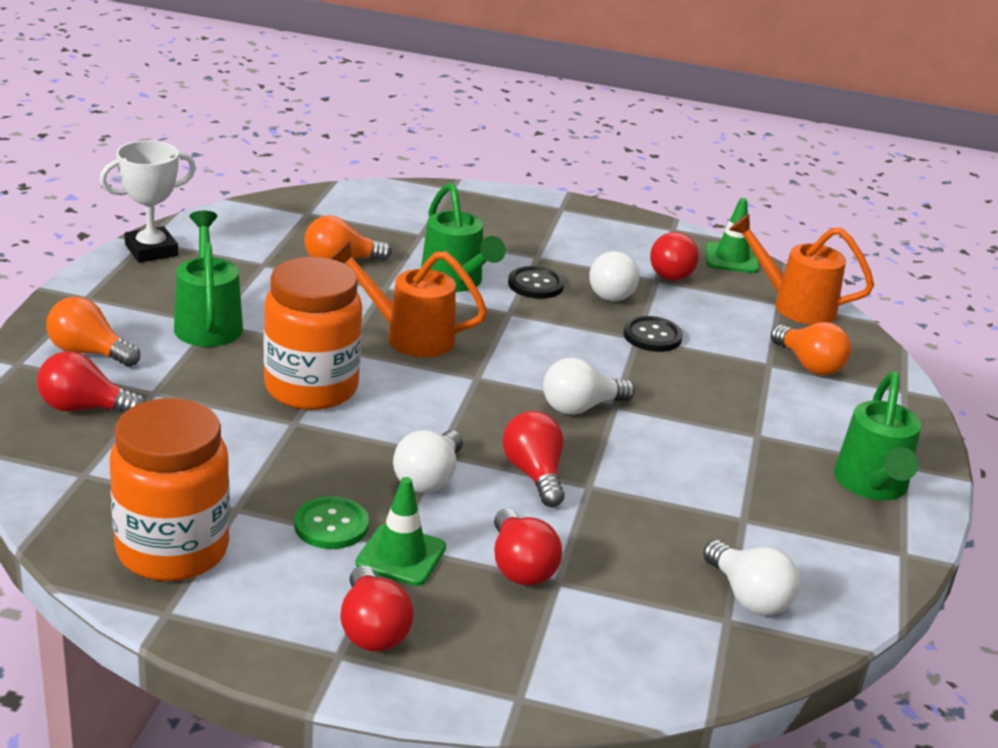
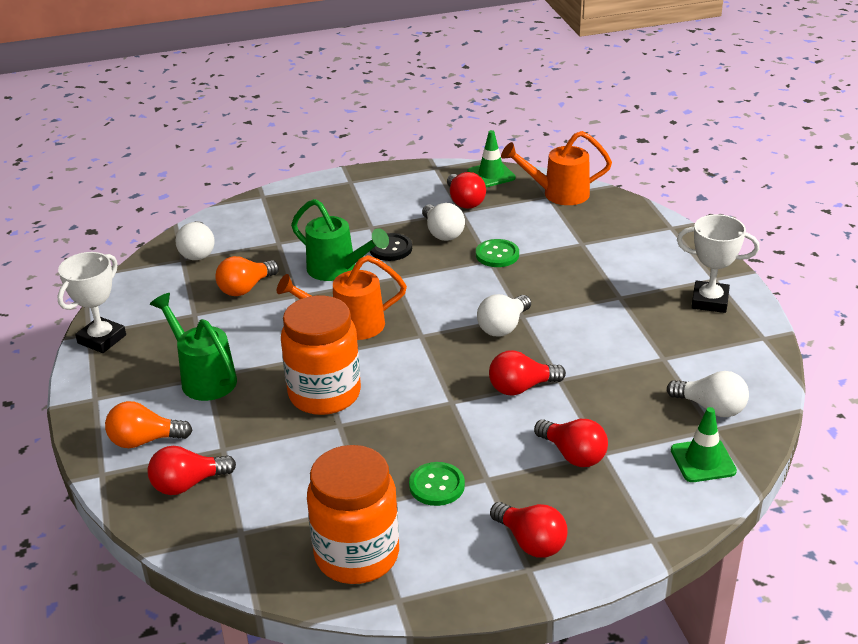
camera: 25 degrees left, 5 degrees up
green traffic cone [355,477,446,586] -> green traffic cone moved to [671,407,737,482]
white light bulb [393,430,463,493] -> white light bulb moved to [176,221,215,260]
red light bulb [502,411,565,507] -> red light bulb turned 60 degrees counterclockwise [489,350,566,396]
black button [623,316,683,352] -> green button [476,239,519,267]
orange light bulb [771,322,851,375] -> none
green watering can [834,372,921,500] -> white trophy [677,214,759,313]

